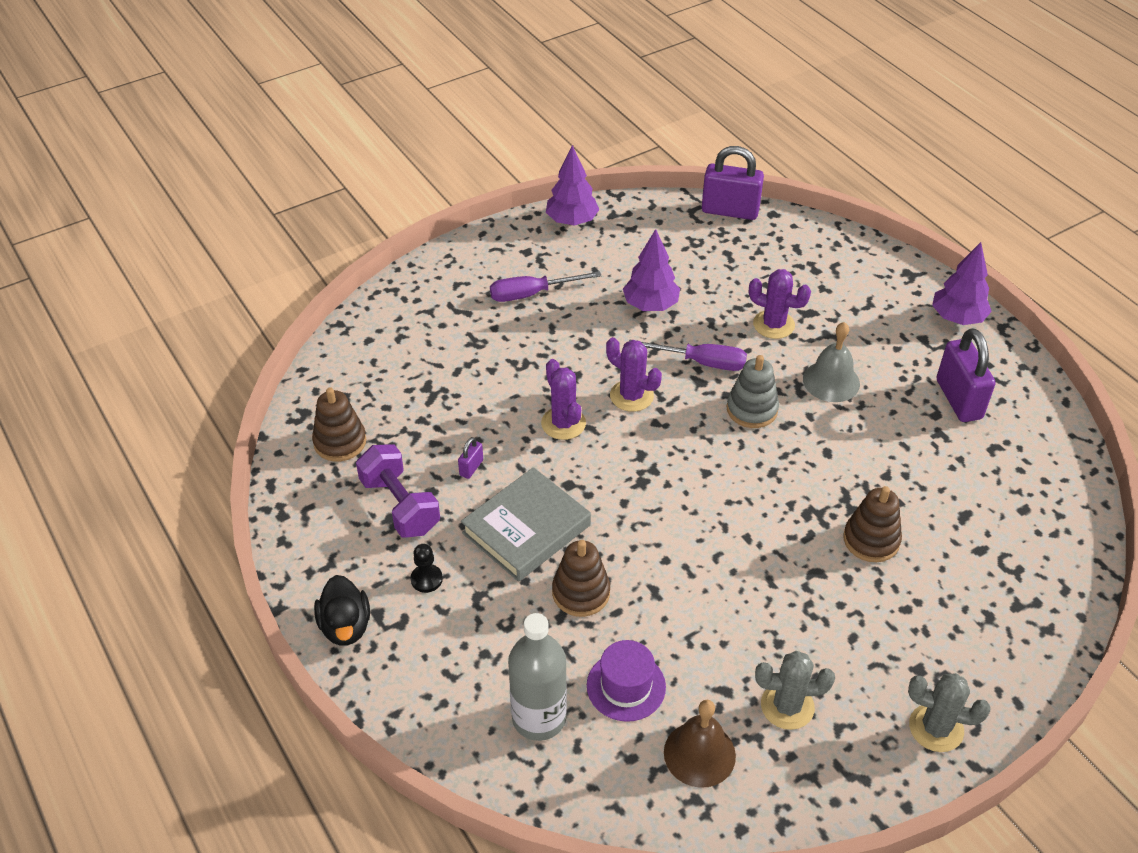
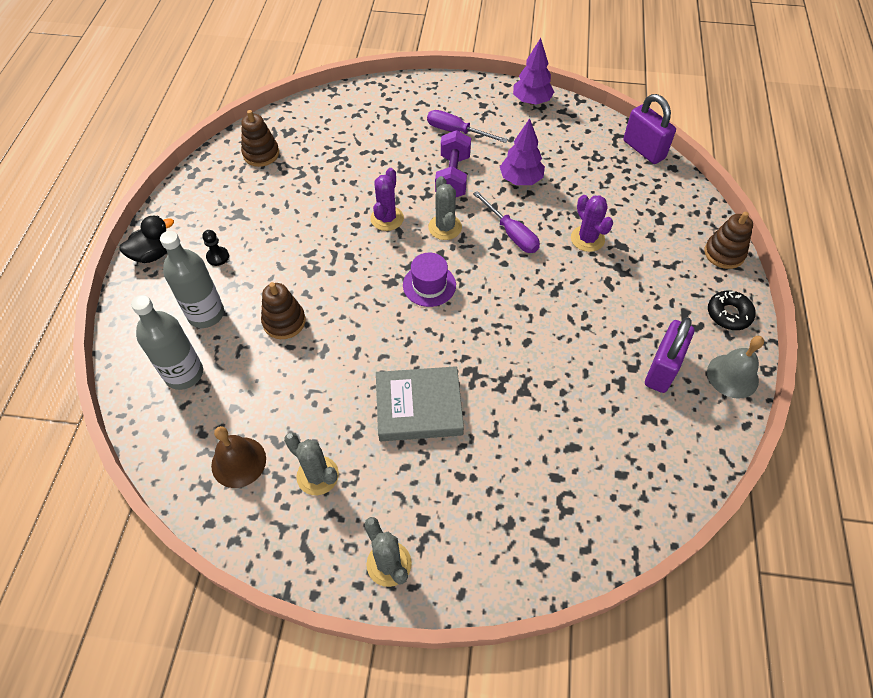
camera: 40 degrees right, 10 degrees up
black duck [314,575,370,646] -> black duck turned 150 degrees counterclockwise [120,215,174,263]
purple dumbbell [356,444,440,538] -> purple dumbbell moved to [435,130,471,197]
purple padlock [458,437,483,479] -> none
grey book [461,467,591,582] -> grey book moved to [376,366,464,441]
purple hat [587,640,666,722] -> purple hat moved to [403,252,456,307]
purple cactus [606,337,662,412] -> grey cactus [428,176,462,240]
grey stacking toy [726,355,779,428] -> none
grey bell [803,322,860,402] -> grey bell moved to [707,336,764,399]
brown stacking toy [843,486,902,562] -> brown stacking toy moved to [704,212,753,269]
purple tree [932,242,992,325] -> black donut [708,290,755,330]
none -> grey bottle [160,231,224,328]

